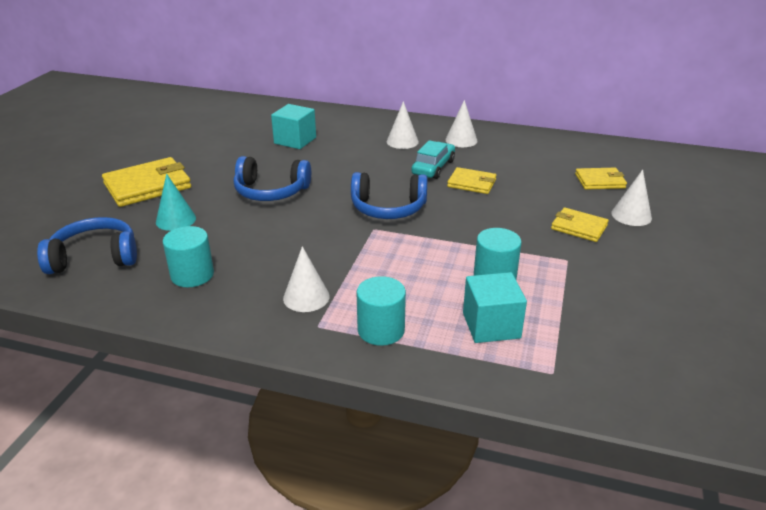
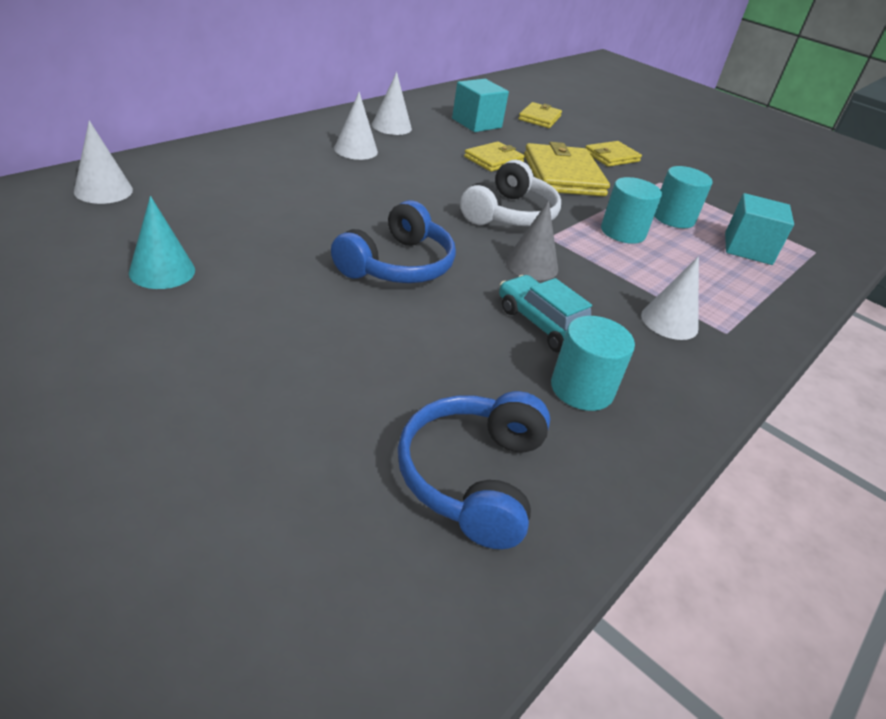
camera: 70 degrees left, 5 degrees up
yellow wallet [102,157,191,207] -> yellow wallet moved to [524,142,610,196]
turquoise cone [156,174,196,231] -> turquoise cone moved to [129,196,195,289]
turquoise cube [271,104,316,149] -> turquoise cube moved to [452,79,509,132]
blue headphones [351,172,428,219] -> white headphones [460,160,561,227]
turquoise cylinder [357,276,406,346] -> turquoise cylinder moved to [601,177,662,244]
turquoise car [411,140,455,179] -> turquoise car moved to [499,275,592,353]
white cone [611,170,652,226] -> white cone moved to [74,120,133,204]
none -> grey cone [506,200,558,280]

